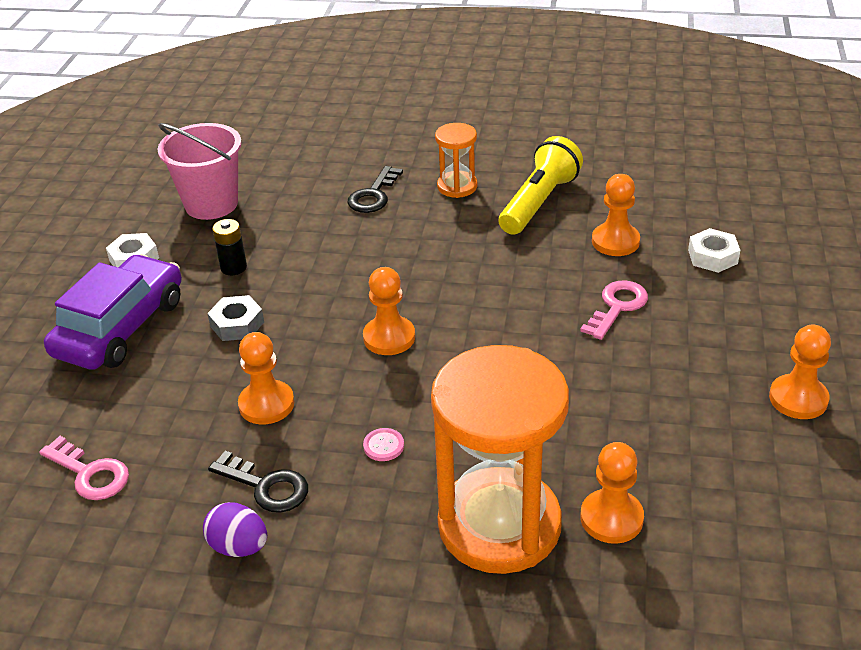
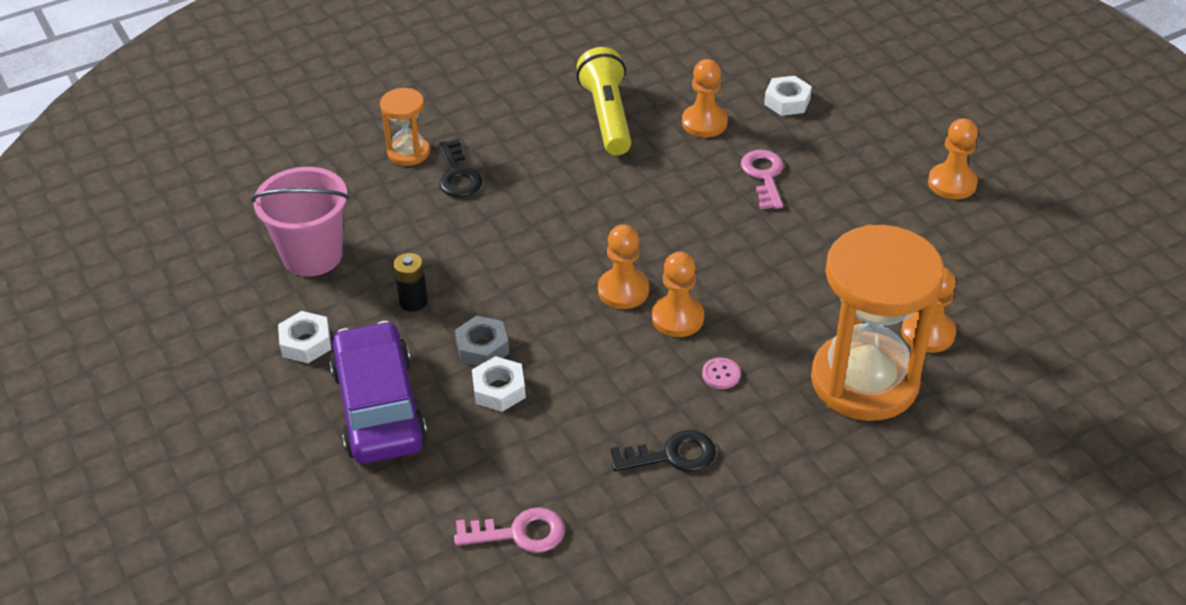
camera: 40 degrees left, 5 degrees up
purple egg [203,502,267,557] -> none
orange pawn [238,332,294,424] -> orange pawn moved to [652,252,704,337]
orange hourglass [435,123,478,198] -> orange hourglass moved to [380,88,430,166]
none -> white nut [472,356,526,412]

